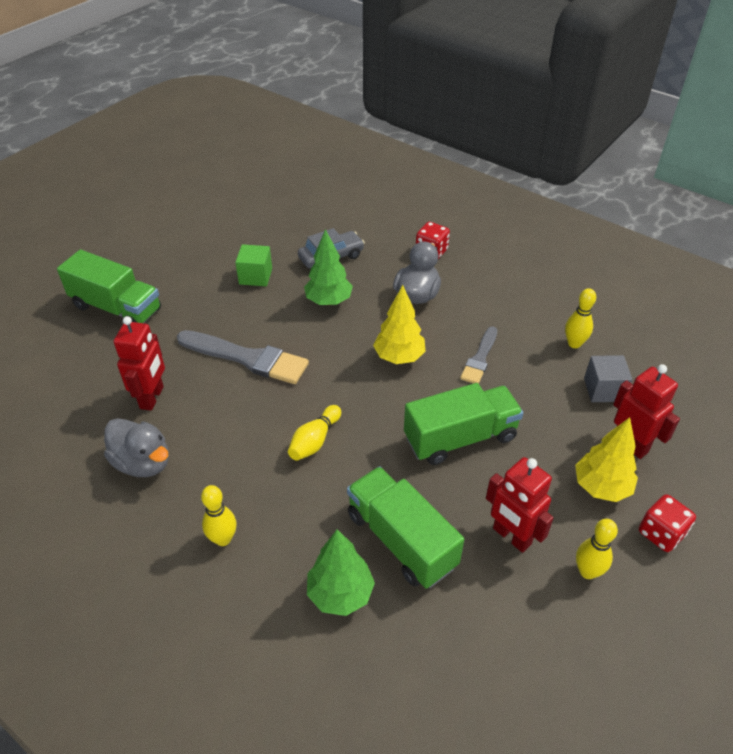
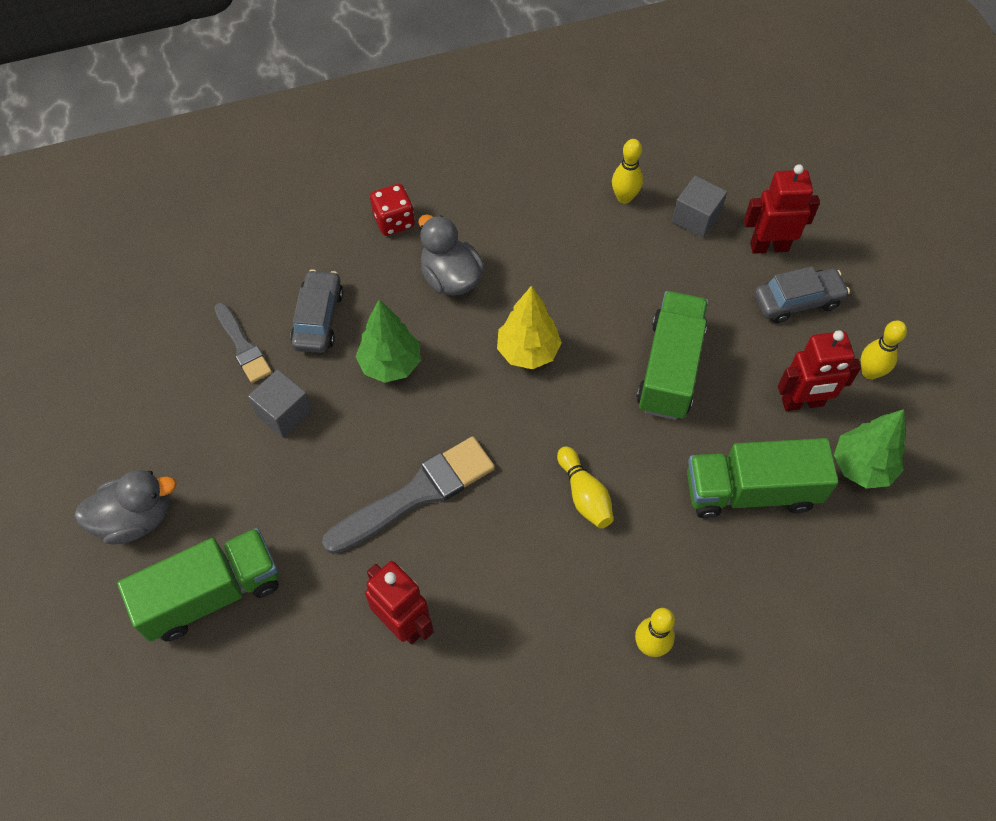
camera: 55 degrees left, 15 degrees up
grey duck [104,418,169,477] -> grey duck moved to [74,470,177,545]
green cube [235,244,272,286] -> grey cube [248,369,312,438]
green tree [307,529,375,616] -> green tree moved to [834,409,906,489]
grey brush [460,326,497,384] -> grey brush moved to [214,302,272,383]
yellow tree [575,417,638,502] -> grey car [754,266,850,323]
red dice [639,494,696,552] -> none

